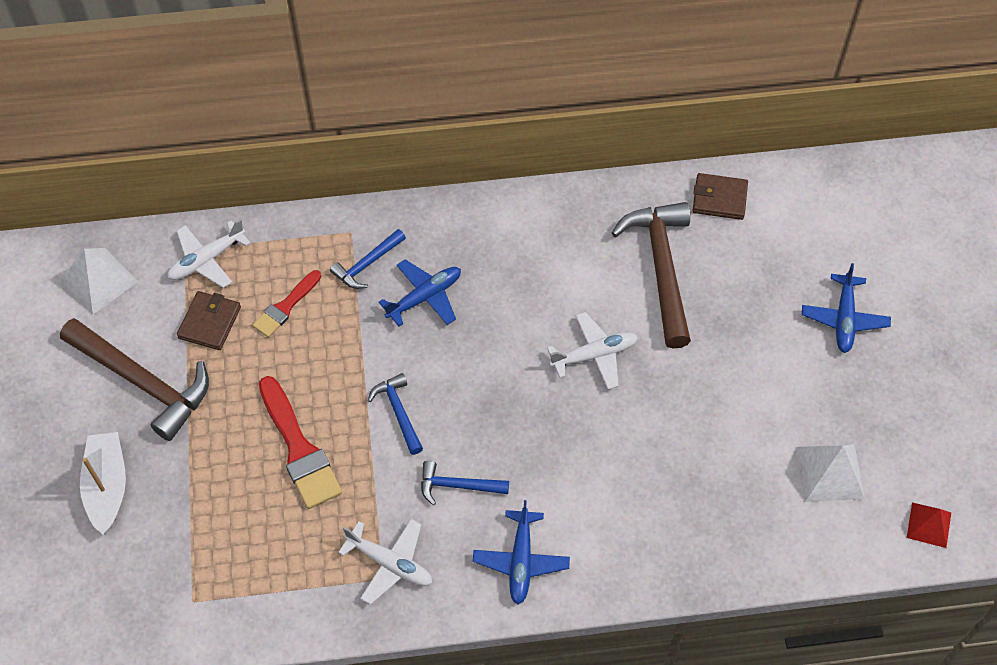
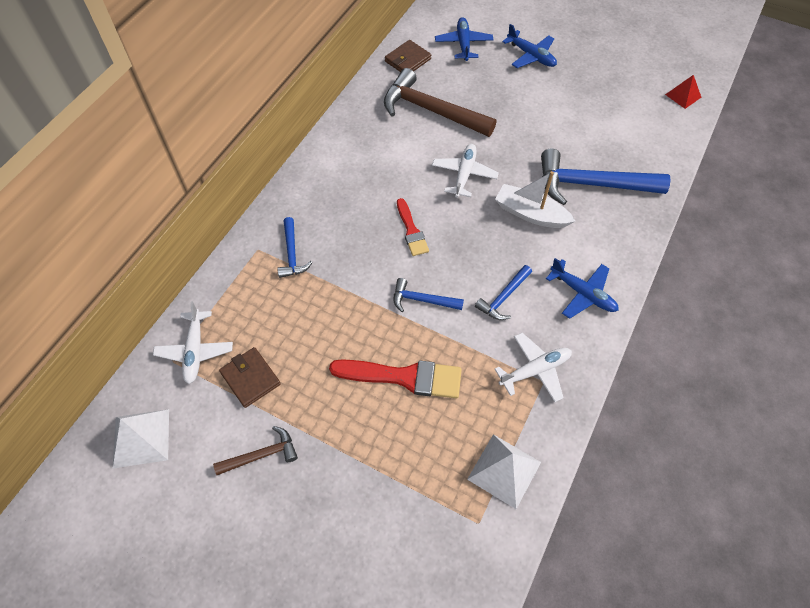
camera: 55 degrees left, 0 degrees up
brown hammer [60,318,209,441] -> brown hammer [213,426,298,475], size x0.51
white boat [80,432,126,535] -> white boat moved to [495,171,575,228]
red brush [252,270,321,338] -> red brush moved to [397,198,429,256]
blue plane [379,259,461,326] -> blue plane moved to [435,17,493,61]
white pyramid [796,444,865,502] -> white pyramid moved to [467,434,541,509]
none -> blue hammer [541,149,671,205]

